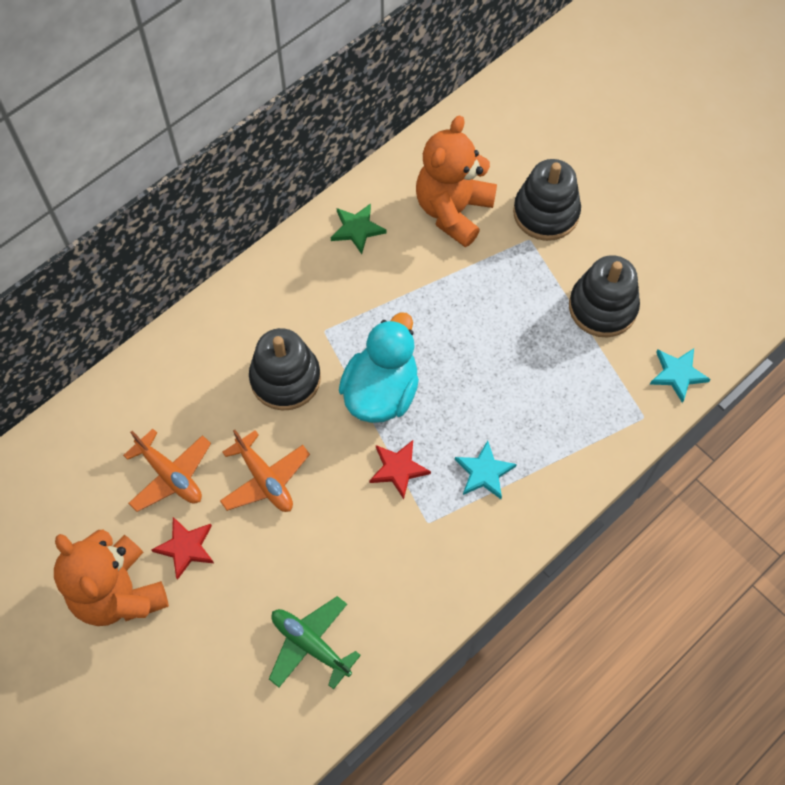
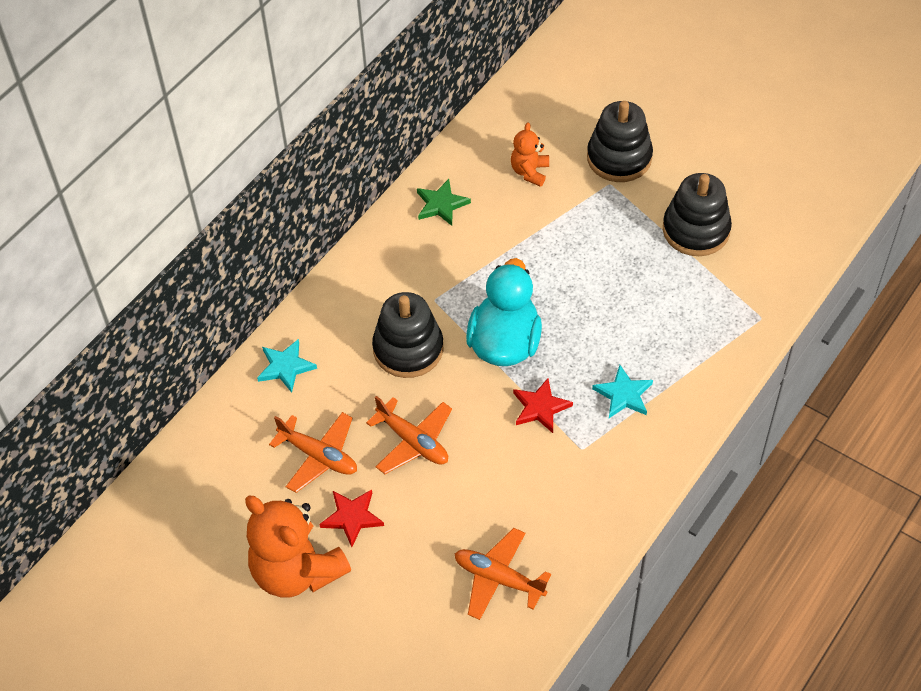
camera: 10 degrees left, 10 degrees down
green plane [269,596,361,689] -> orange plane [455,528,551,620]
orange teddy bear [416,115,497,247] -> orange teddy bear [511,122,549,187], size x0.51
turquoise star [650,348,711,403] -> turquoise star moved to [257,339,317,393]

